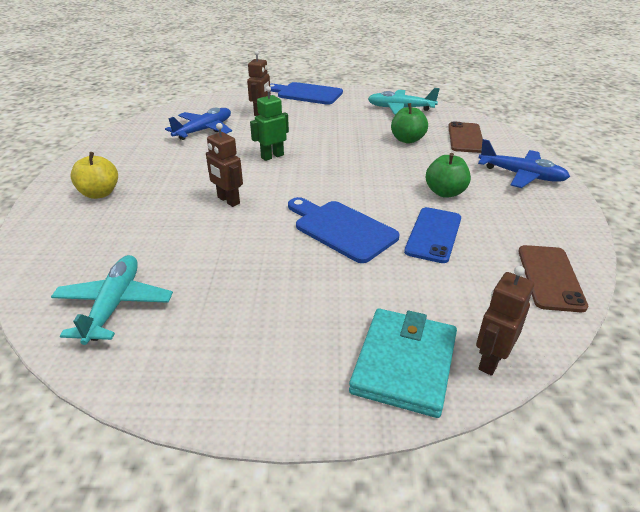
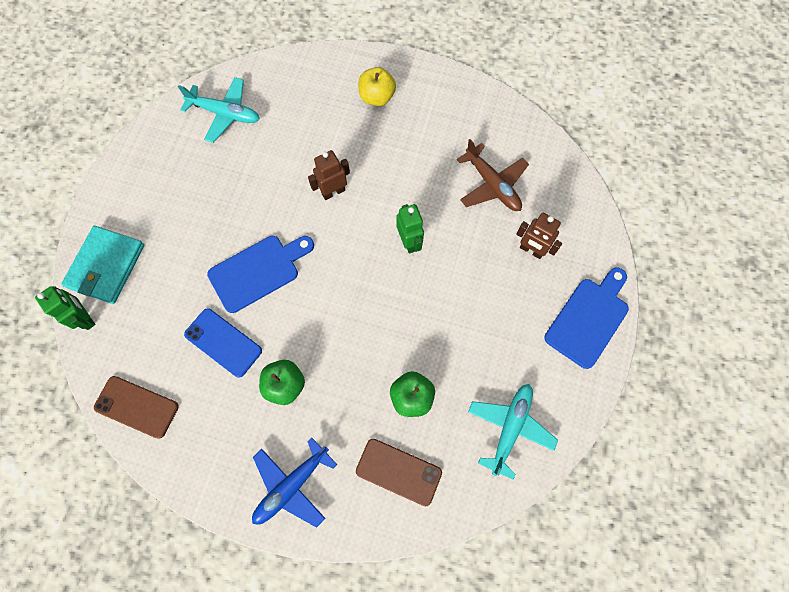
camera: 105 degrees right, 35 degrees up
blue plane [165,107,232,140] -> brown plane [457,139,529,211]
turquoise wallet [349,309,457,418] -> turquoise wallet turned 75 degrees clockwise [62,226,144,304]
brown robot [476,266,534,376] -> green robot [35,286,95,330]

